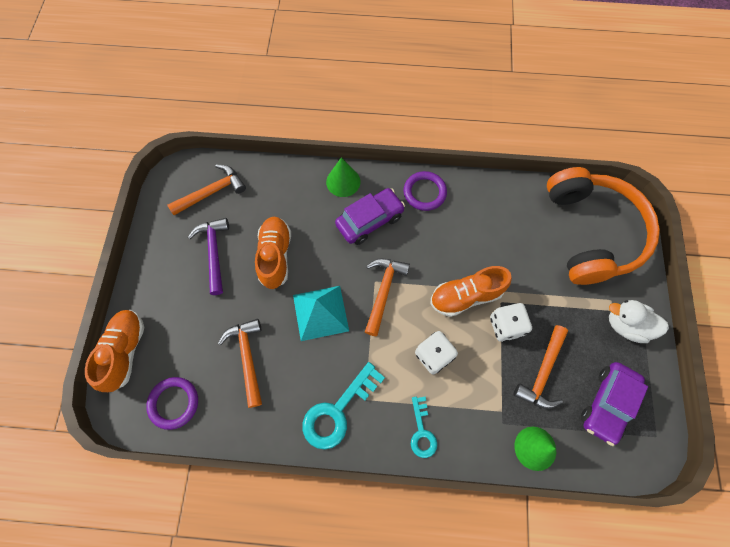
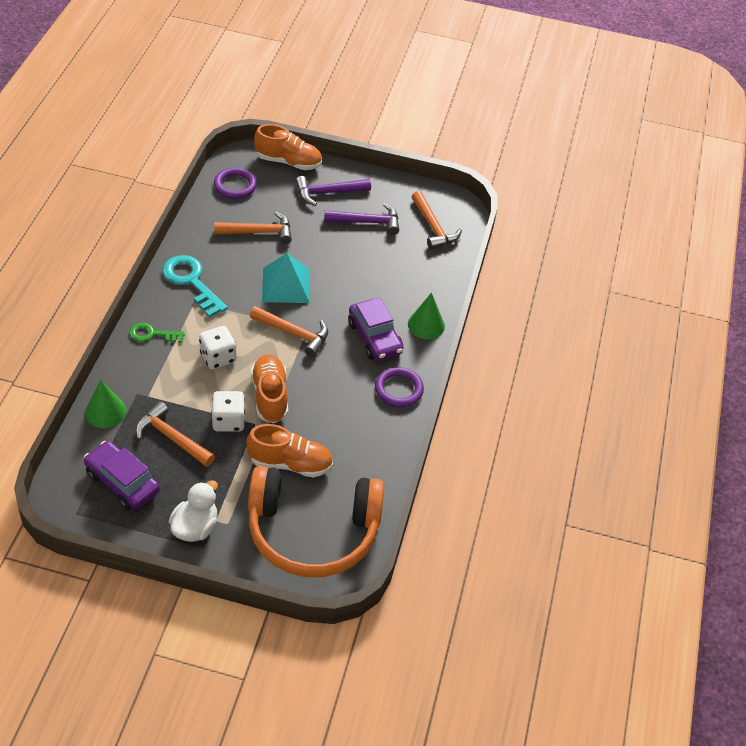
camera: 95 degrees right, 20 degrees down
orange shoe [255,217,291,289] -> orange shoe moved to [246,424,333,478]
turquoise key [411,396,437,458] -> green key [129,323,185,343]
none -> purple hammer [295,176,371,206]

